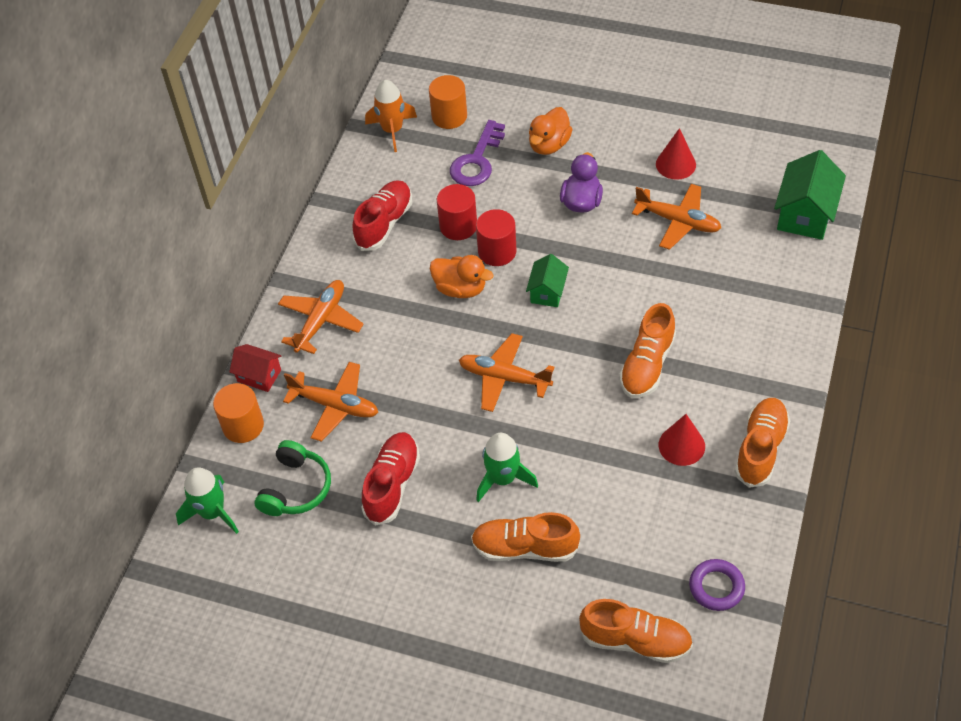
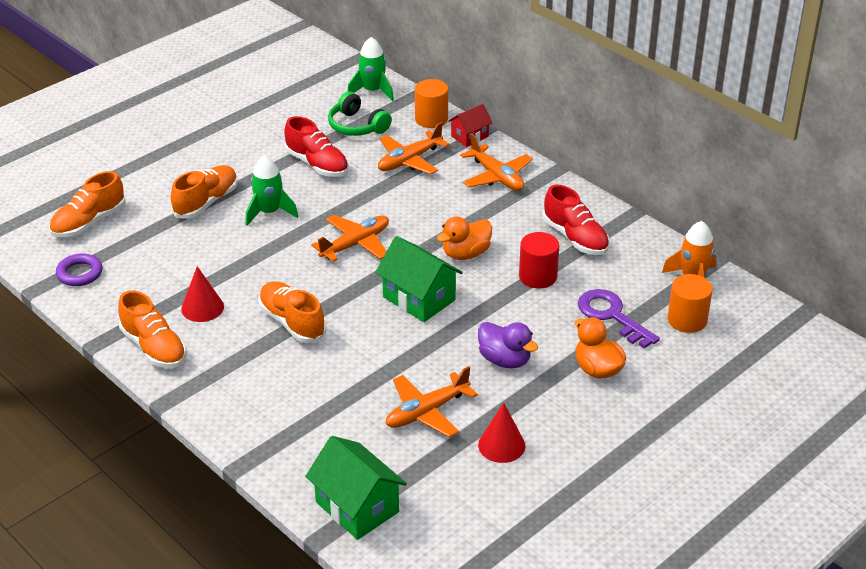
camera: 115 degrees right, 15 degrees down
red cylinder [476,209,516,266] -> none
green house [526,254,569,307] -> green house [375,236,463,322], size x1.68

